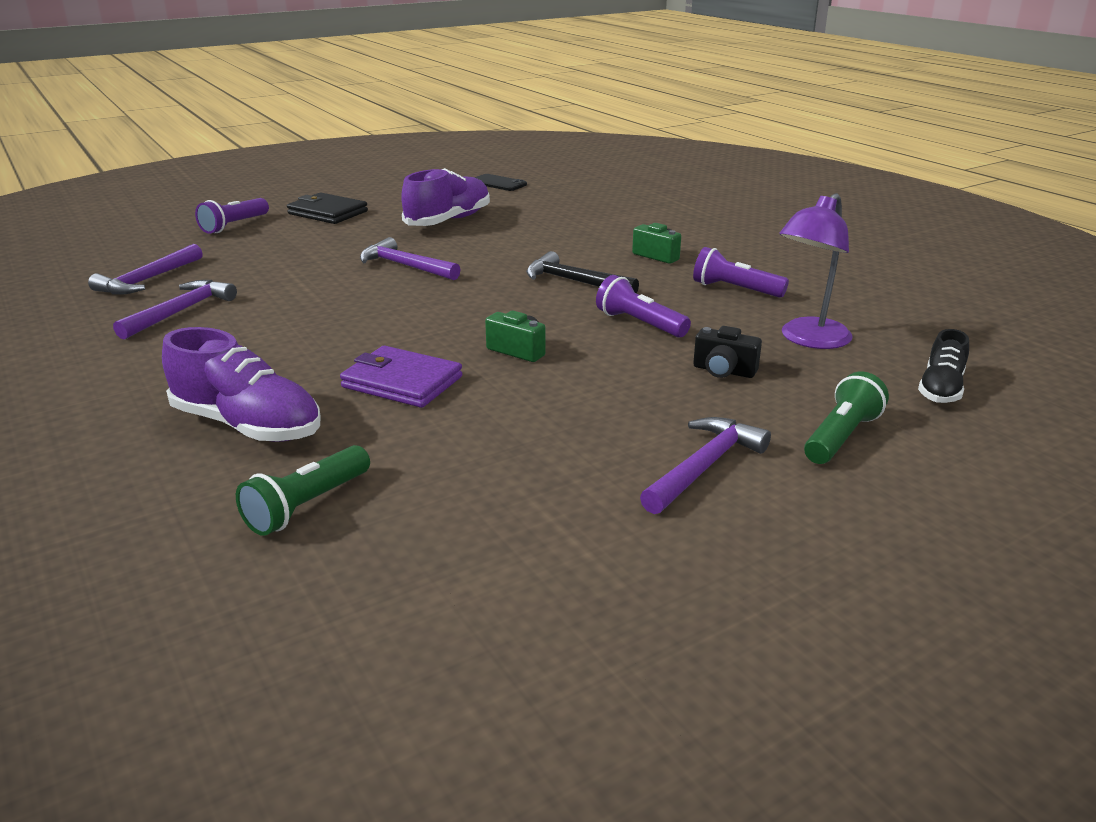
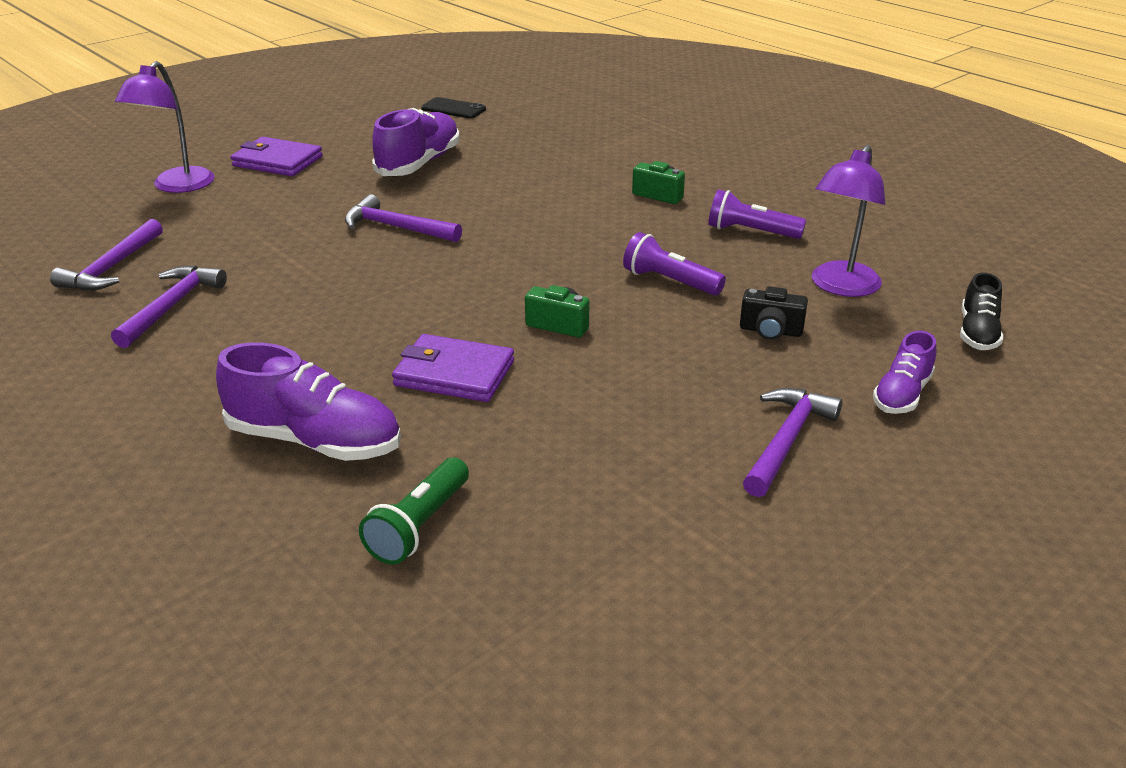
camera: 10 degrees left, 5 degrees up
purple flashlight [195,198,269,234] -> purple lamp [115,61,215,193]
black wallet [287,193,368,224] -> purple wallet [231,137,323,176]
black hammer [526,251,639,293] -> none
green flashlight [804,371,889,464] -> purple shoe [873,331,936,414]

